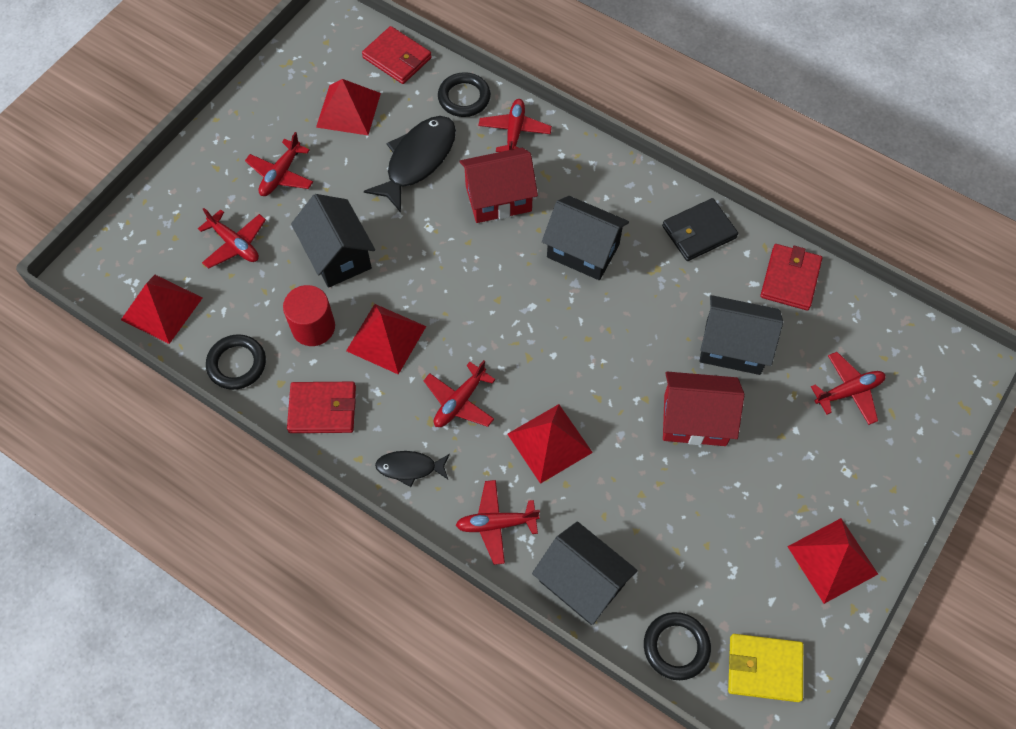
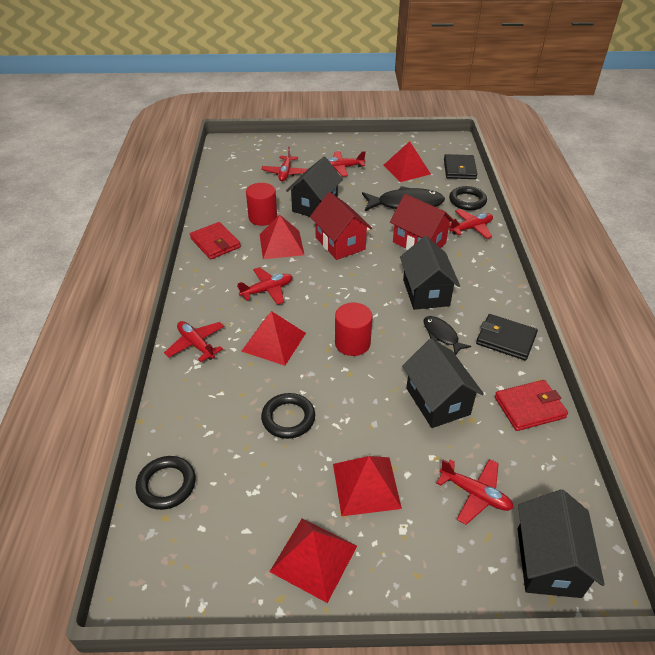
camera: 55 degrees right, 20 degrees down
red pyramid [121,275,202,344] -> red pyramid moved to [333,456,402,516]
black ring [206,334,266,390] -> black ring moved to [261,393,315,439]
red wallet [362,26,432,84] -> black wallet [444,154,477,179]
black fish [375,451,450,487] -> black fish moved to [424,316,471,355]
red plane [423,360,496,427] -> red plane turned 150 degrees clockwise [237,267,293,305]
black house [532,521,638,625] -> black house moved to [518,490,605,598]
red house [663,372,744,446] -> red house moved to [310,192,372,260]
yellow wallet [728,634,803,702] -> none
none -> red cylinder [335,303,373,356]

